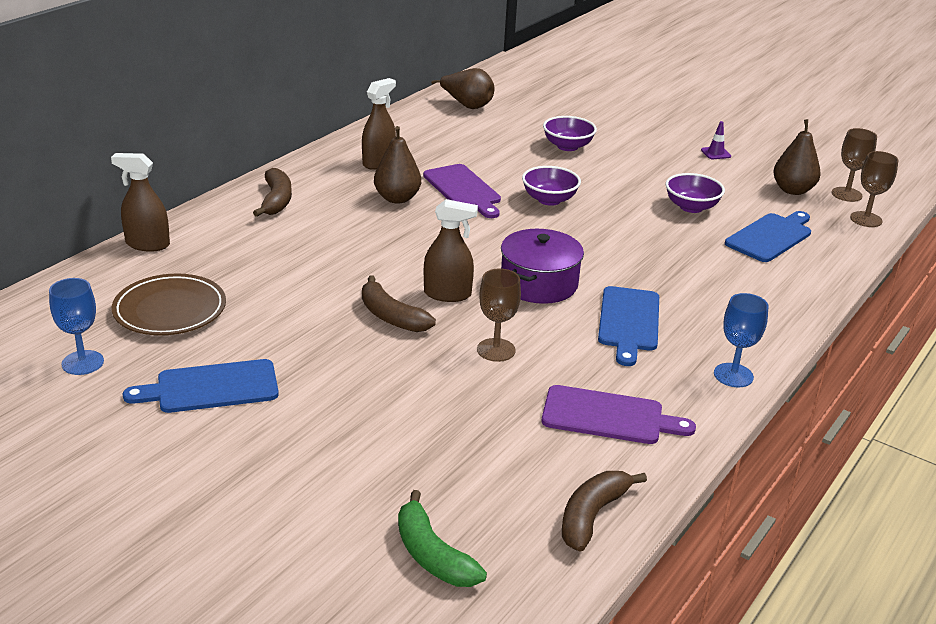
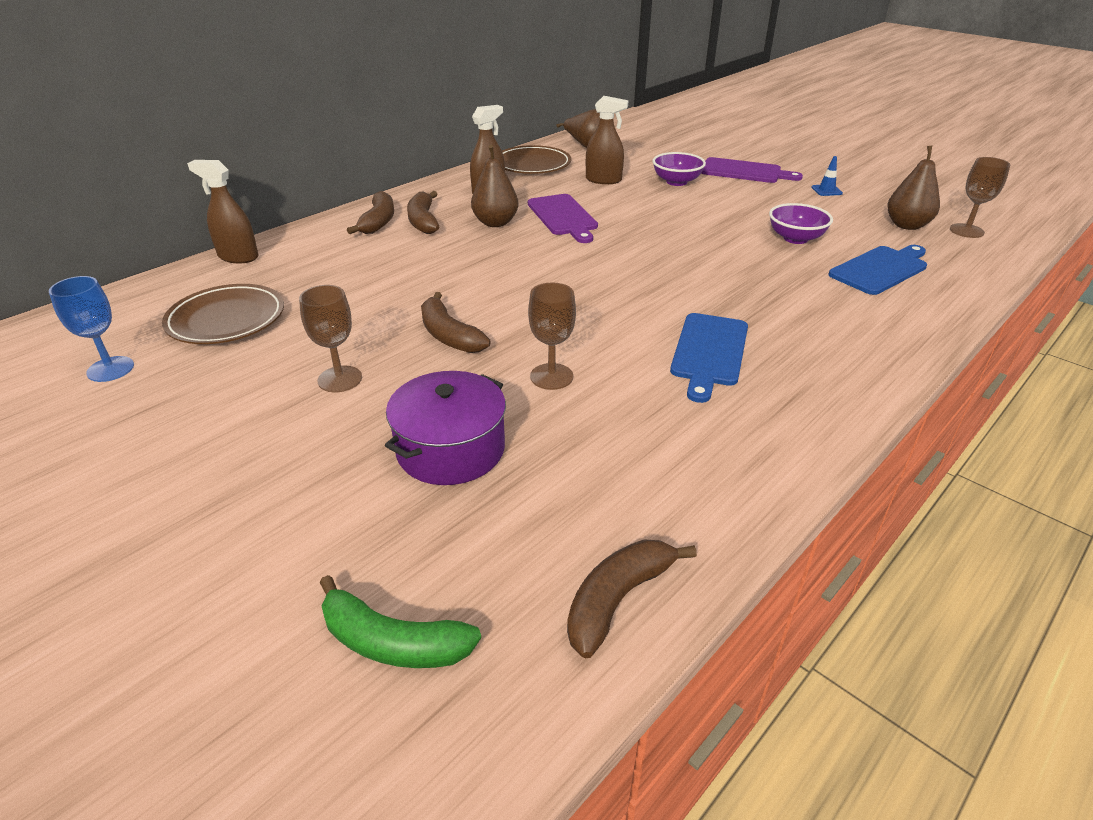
camera: 10 degrees right, 5 degrees up
blue cutting board [123,359,279,413] -> none
green banana [398,490,487,587] -> green banana turned 45 degrees counterclockwise [320,575,481,668]
brown spray bottle [424,199,478,302] -> brown spray bottle moved to [586,96,629,184]
purple pot [501,229,584,304] -> purple pot moved to [385,371,506,485]
purple bowl [522,166,581,206] -> none
purple cutting board [542,385,696,444] -> purple cutting board moved to [701,157,803,183]
purple traffic cone [701,121,731,159] -> blue traffic cone [811,156,843,196]
blue goblet [714,293,768,387] -> none
brown goblet [850,151,899,227] -> brown goblet moved to [299,285,362,392]
none -> brown banana [407,191,439,234]
none -> brown plate [502,145,571,174]

